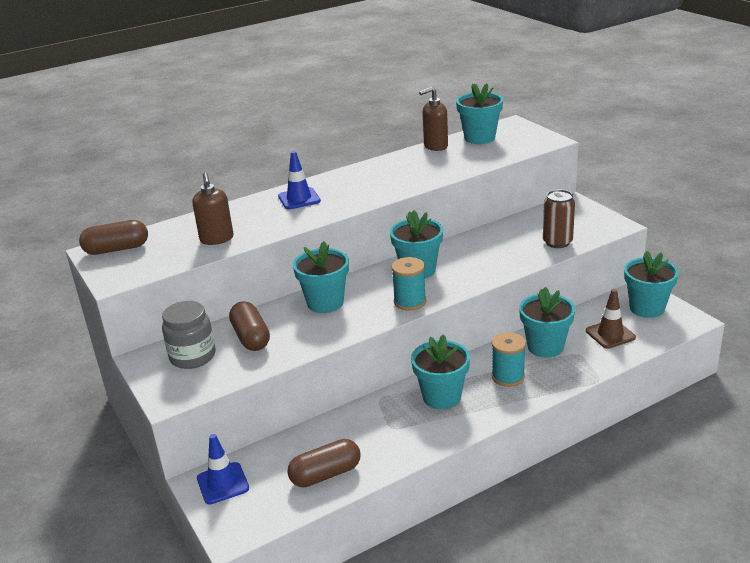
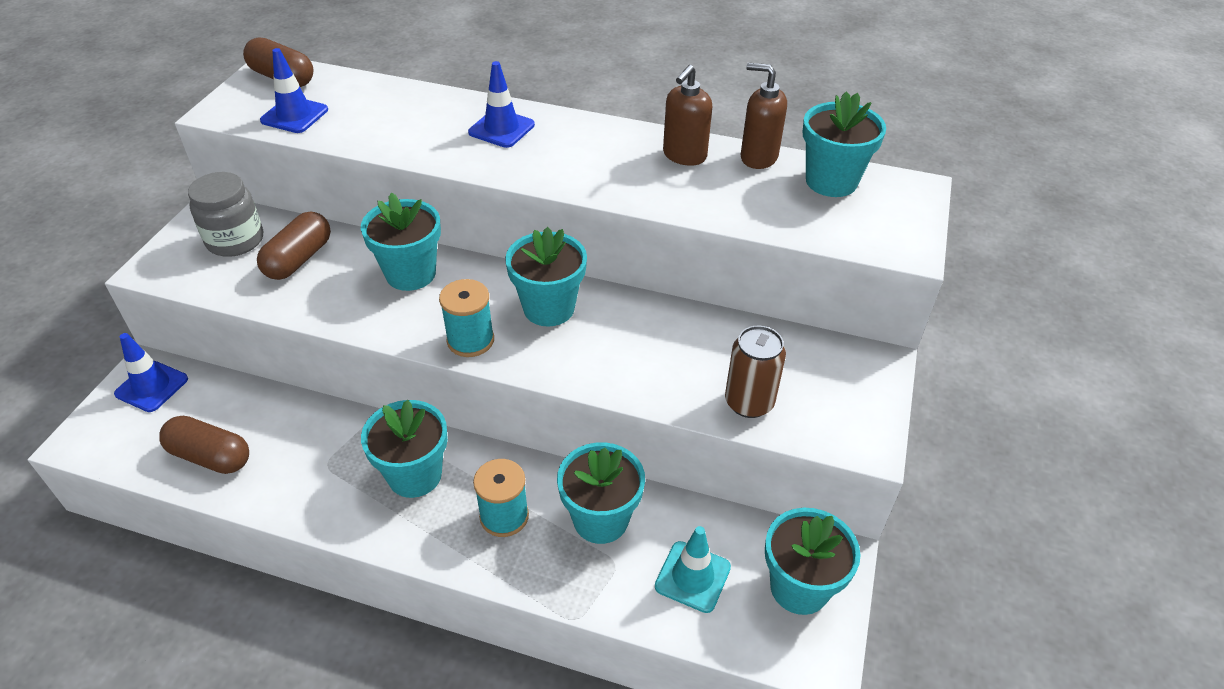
camera: 45 degrees right, 15 degrees up
brown soap dispenser [192,173,233,245] -> brown soap dispenser moved to [663,65,712,166]
brown traffic cone [586,289,636,349] -> turquoise traffic cone [655,526,731,613]
none -> blue traffic cone [260,48,328,133]

